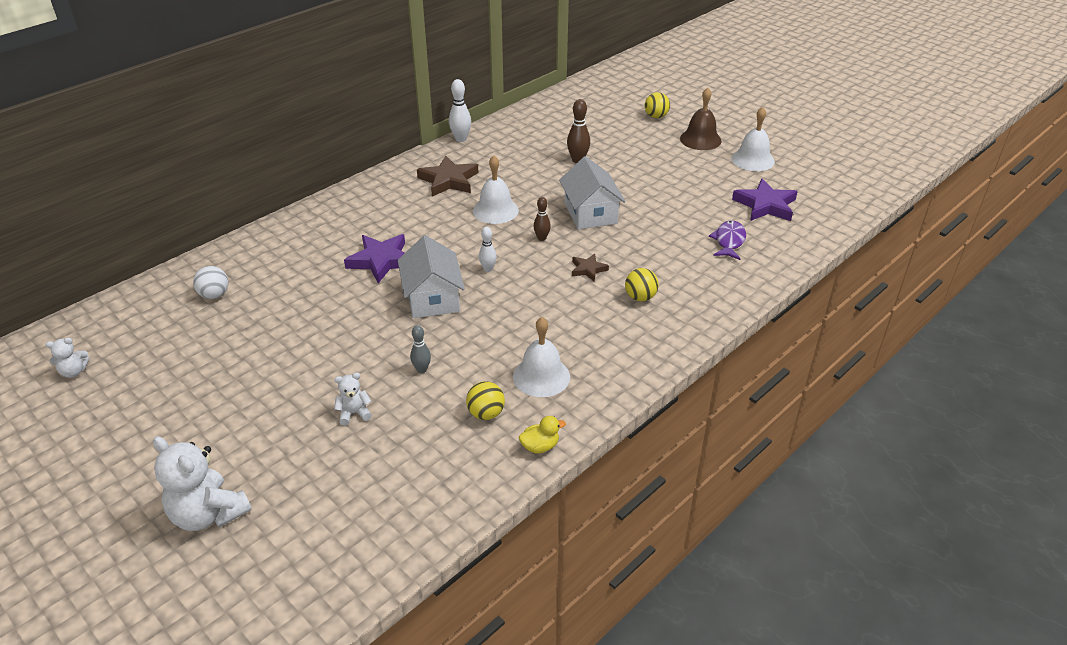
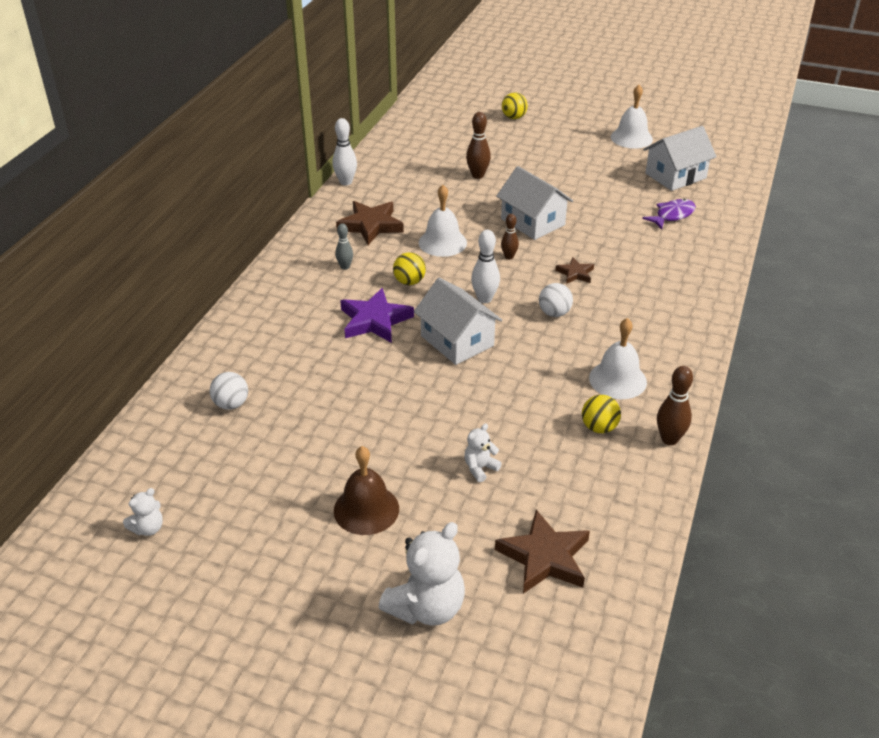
camera: 25 degrees left, 0 degrees up
white teddy bear [153,436,252,531] -> white teddy bear turned 60 degrees counterclockwise [379,522,465,626]
grey bowling pin [410,325,431,373] -> grey bowling pin moved to [335,223,353,270]
white bowling pin [479,227,497,272] -> white bowling pin [471,230,500,303], size x1.54
yellow duck [519,416,566,453] -> brown bowling pin [657,366,693,445]
yellow ball [625,268,659,301] -> yellow ball moved to [393,252,426,285]
brown bell [680,88,722,150] -> brown bell moved to [334,446,399,535]
purple fish [709,221,746,260] -> purple fish turned 60 degrees clockwise [642,199,696,229]
purple star [732,179,798,221] -> white house [643,126,717,191]
none -> brown star [495,510,590,594]
none -> white ball [539,283,573,317]

